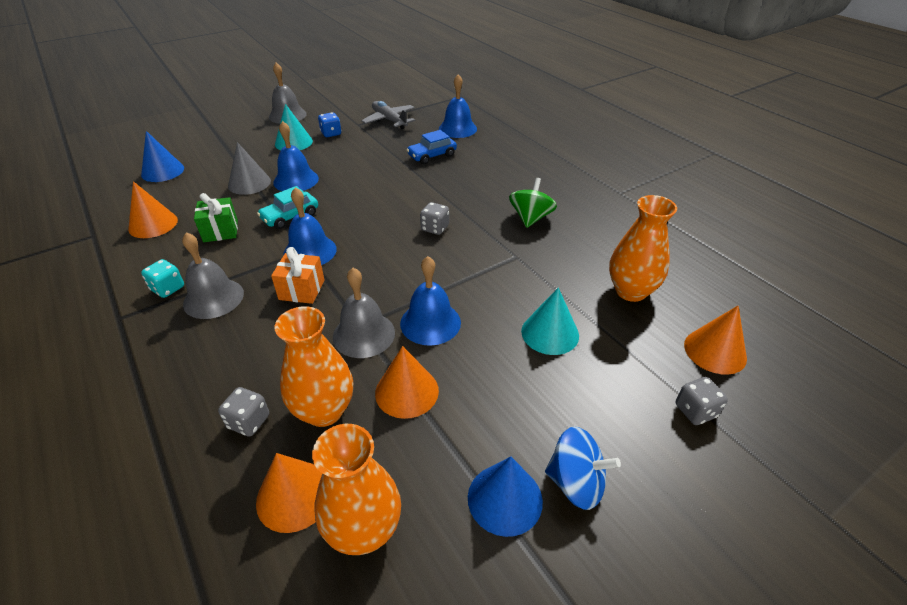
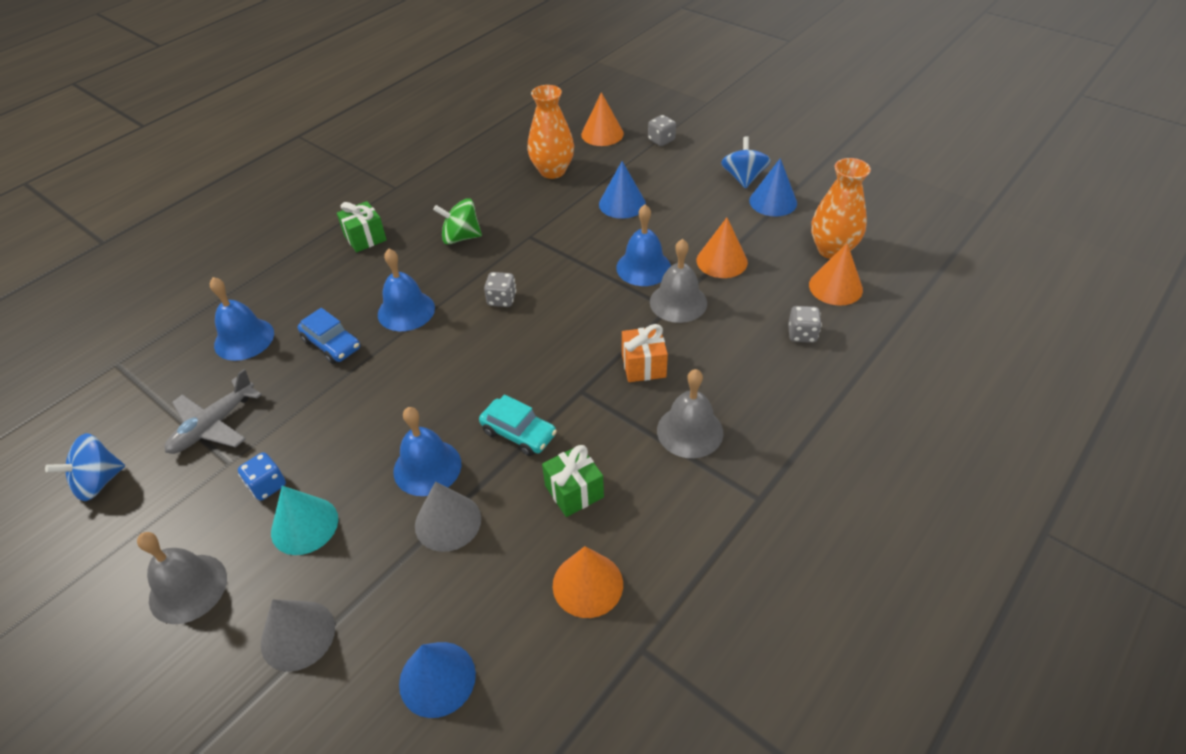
camera: 105 degrees left, 5 degrees up
turquoise dice [141,259,184,298] -> none
orange vase [275,306,353,427] -> none
blue bell [283,187,337,265] -> blue bell moved to [378,249,435,331]
turquoise cone [521,287,579,355] -> blue cone [599,161,646,219]
none -> blue spinning top [45,433,125,501]
none -> grey cone [261,599,335,672]
none -> green gift [337,201,387,252]

